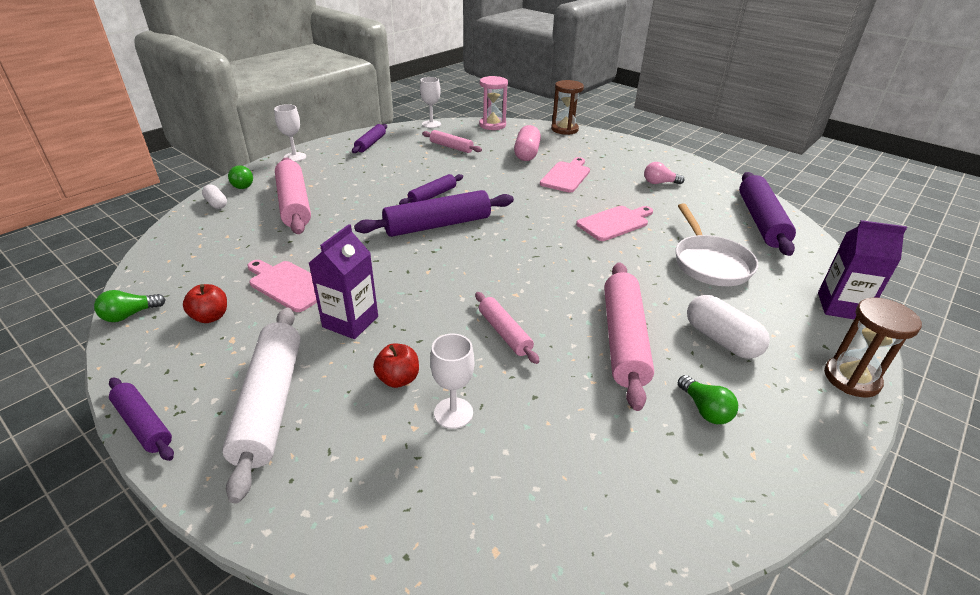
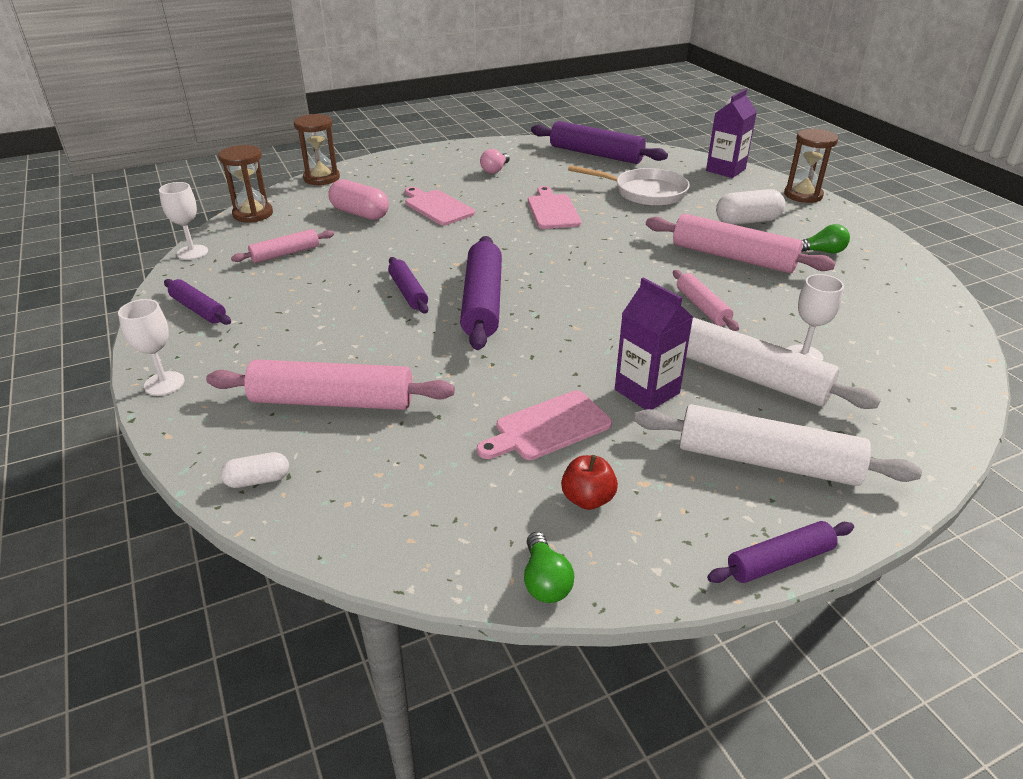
camera: 65 degrees left, 0 degrees up
green light bulb [228,165,253,189] -> none
red apple [373,344,419,388] -> white rolling pin [686,318,881,409]
pink rolling pin [475,292,540,364] -> pink rolling pin turned 75 degrees clockwise [673,270,739,331]
pink hourglass [479,76,508,130] -> brown hourglass [218,145,273,222]

